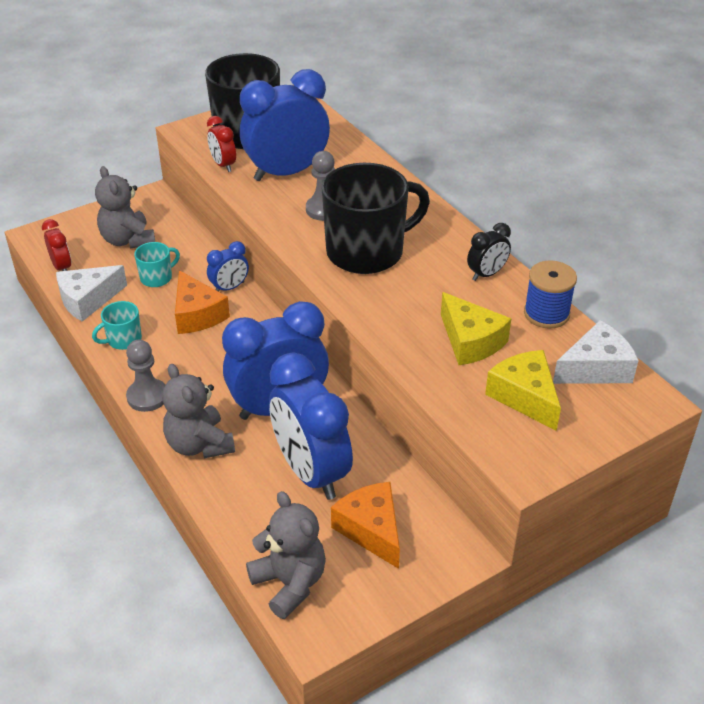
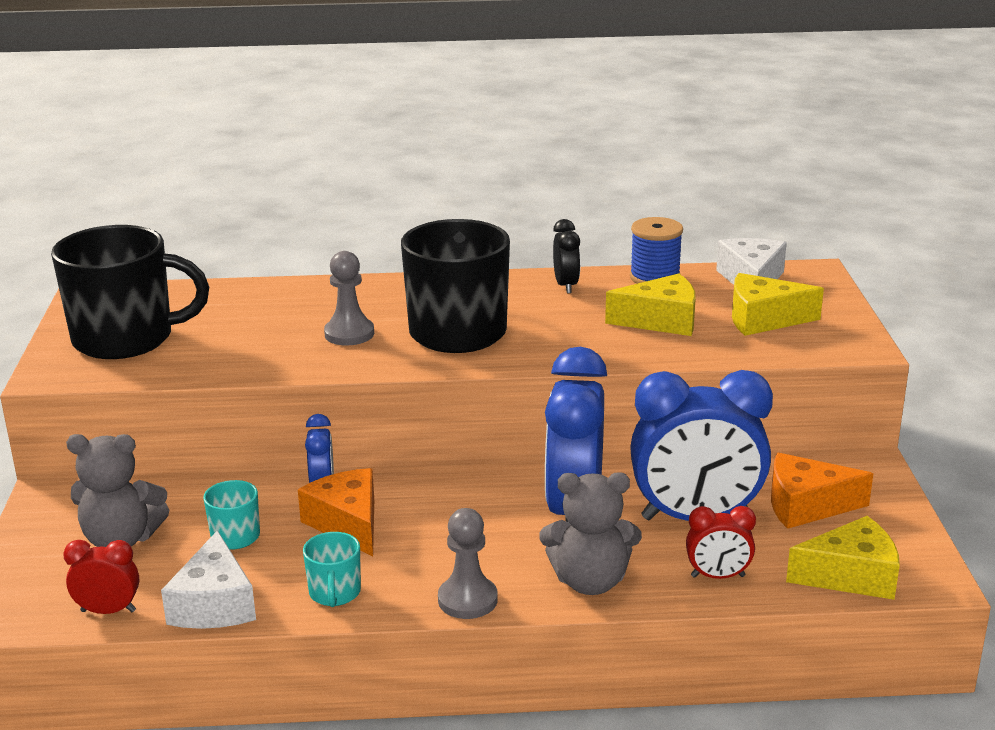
camera: 60 degrees left, 15 degrees down
orange cheese [175,270,230,334] -> orange cheese turned 120 degrees counterclockwise [298,468,374,556]
red clock [207,116,236,172] -> red clock moved to [686,506,756,579]
blue clock [240,69,330,181] -> none
grey teddy bear [246,491,326,619] -> yellow cheese [786,516,900,600]

